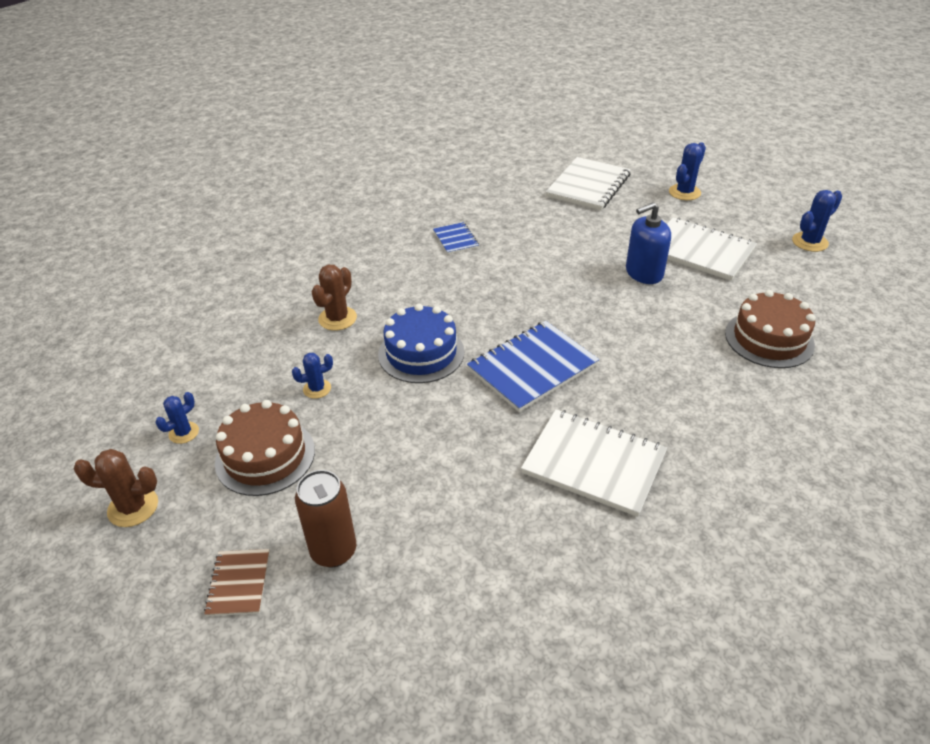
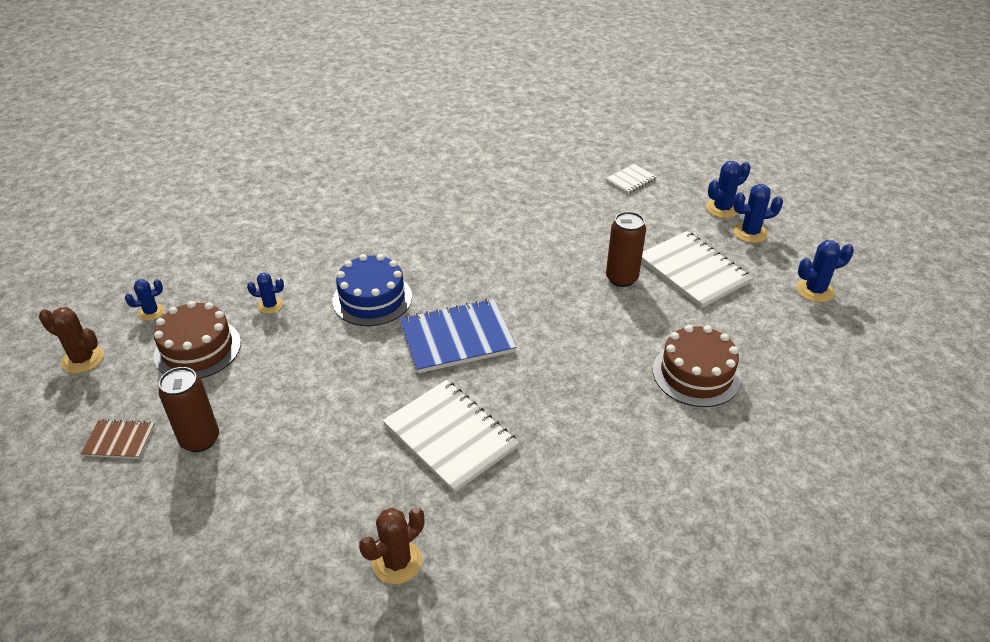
camera: 20 degrees right, 0 degrees up
brown notebook [204,549,270,616] -> brown notebook turned 75 degrees clockwise [81,419,155,459]
brown cactus [311,265,357,331] -> brown cactus moved to [359,508,424,584]
blue notebook [433,222,479,254] -> none
white notebook [546,157,631,210] -> white notebook [606,164,657,194], size x0.52
blue soap dispenser [626,202,671,284] -> brown can [606,212,646,287]
none -> blue cactus [733,184,783,243]

